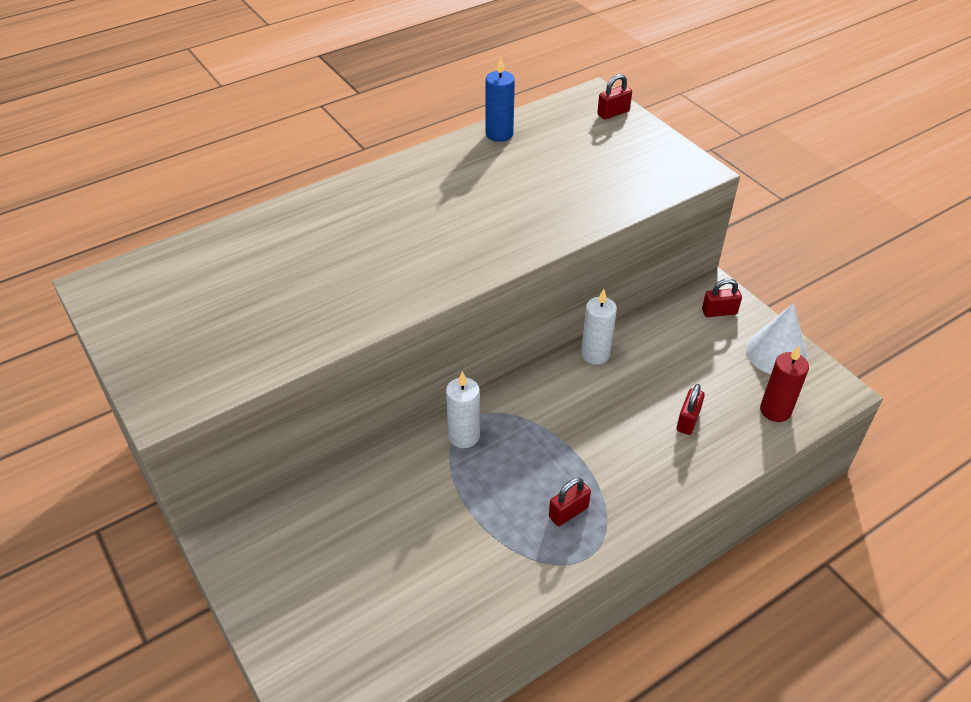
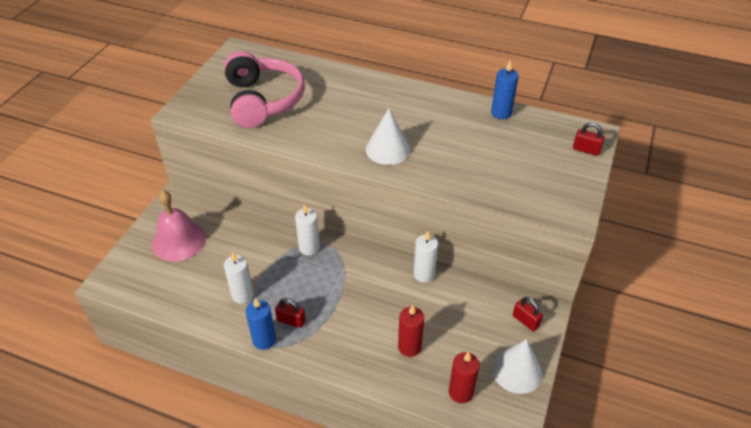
camera: 55 degrees right, 0 degrees up
red padlock [677,384,705,435] -> red candle [398,305,424,357]
none -> pink bell [152,191,206,261]
none -> pink headphones [224,51,305,128]
none -> white candle [224,251,254,304]
none -> blue candle [245,298,276,350]
none -> white cone [366,108,411,165]

